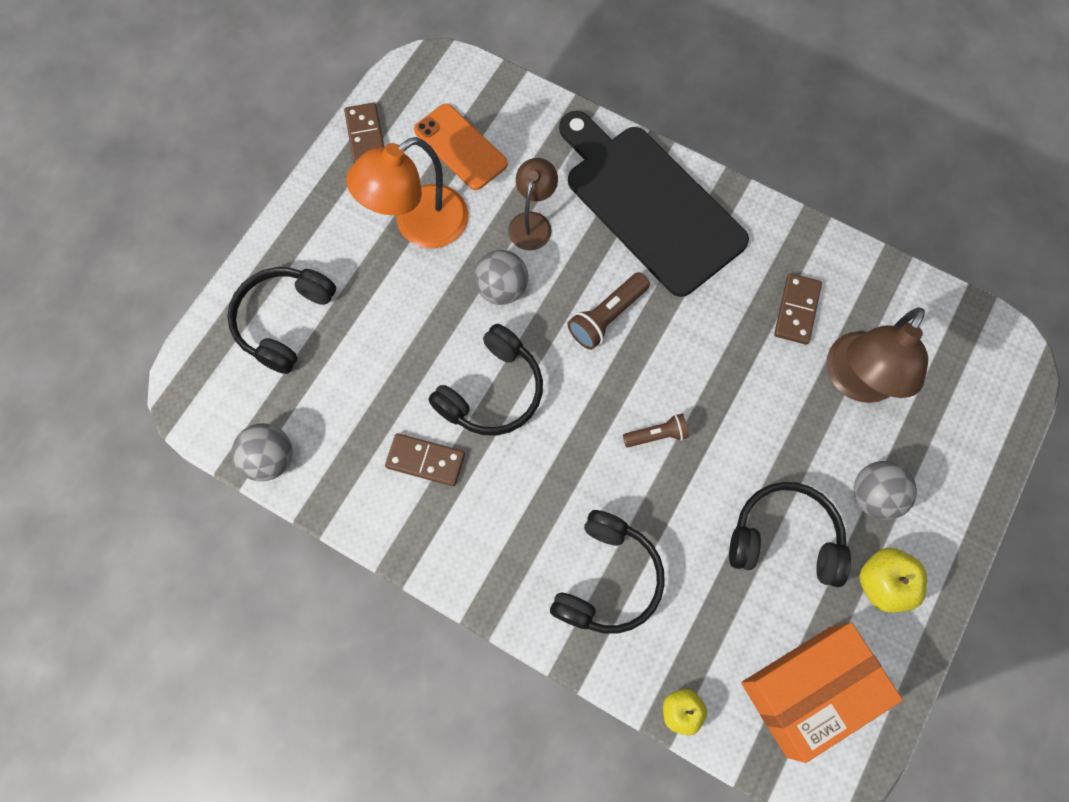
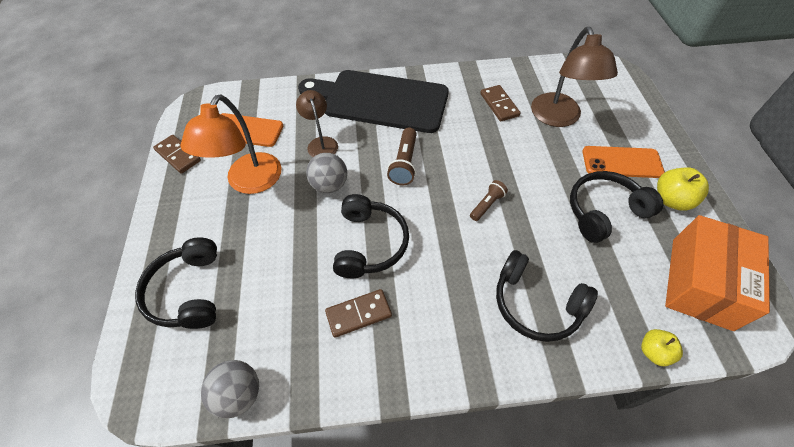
camera: 35 degrees left, 15 degrees down
black headphones [550,510,665,634] -> black headphones turned 135 degrees clockwise [496,250,598,342]
grey ball [854,461,917,520] -> orange phone [582,146,665,178]

